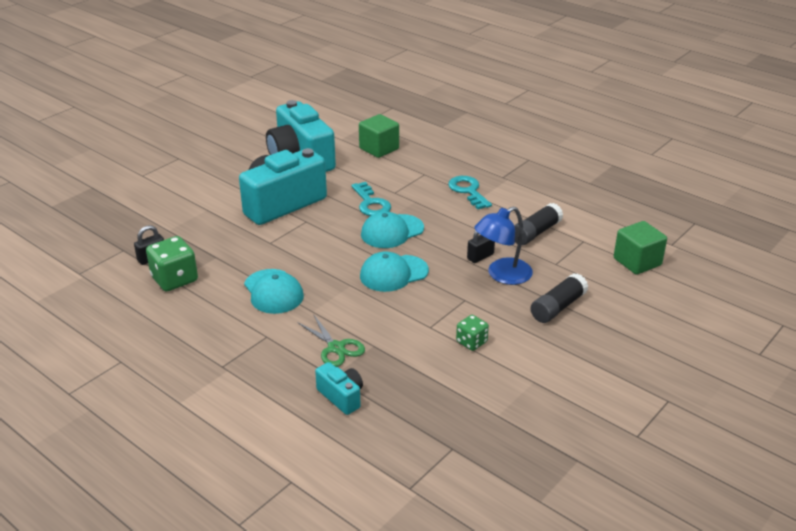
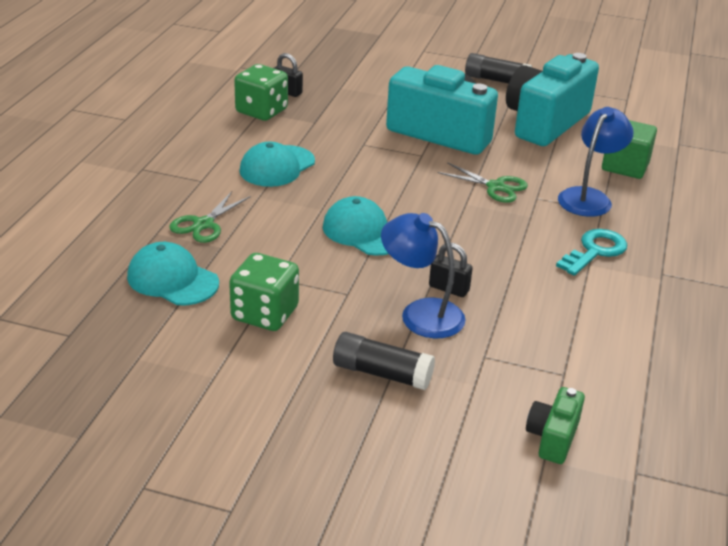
camera: 65 degrees right, 0 degrees up
turquoise camera [315,362,363,415] -> none
turquoise key [351,182,391,216] -> green scissors [437,162,528,203]
turquoise cap [361,211,424,248] -> turquoise cap moved to [127,242,219,305]
green dice [456,315,489,351] -> green dice [229,253,299,331], size x1.71
black glue stick [514,203,563,245] -> black glue stick moved to [465,53,532,84]
green cube [614,221,667,275] -> green camera [526,387,585,464]
none -> blue lamp [558,107,634,217]

